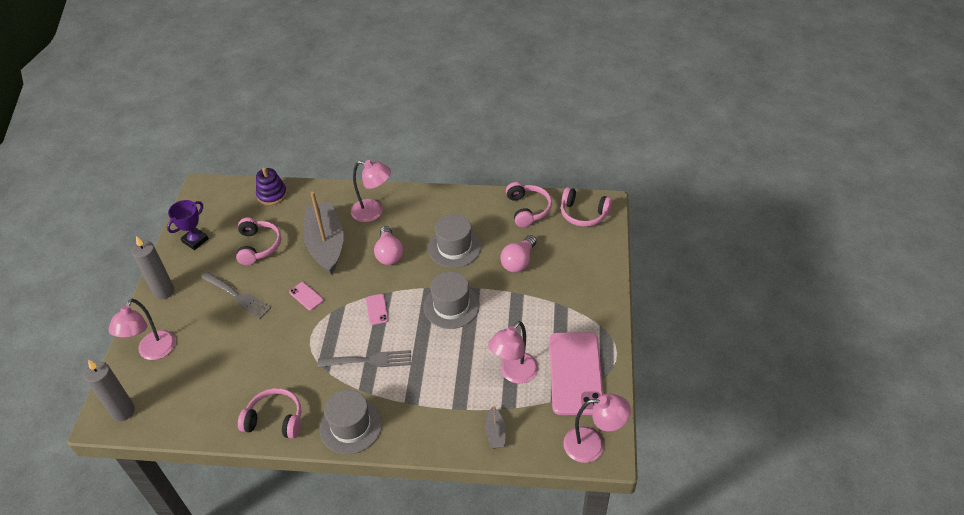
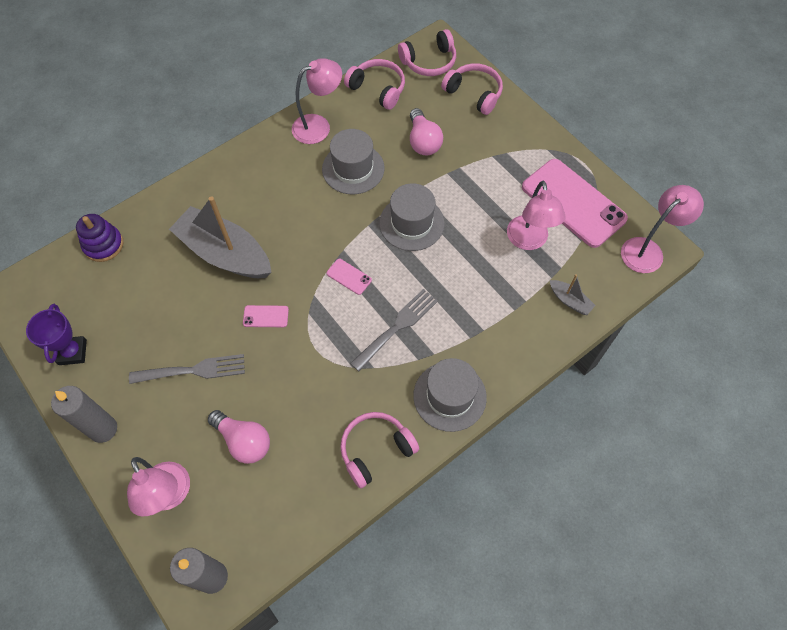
camera: 45 degrees left, 15 degrees up
pink headphones [236,218,281,265] -> pink headphones moved to [441,63,503,115]
pink lamp [351,160,391,222] -> pink lamp moved to [292,58,342,144]
pink light bulb [374,226,403,265] -> pink light bulb moved to [208,410,270,464]

